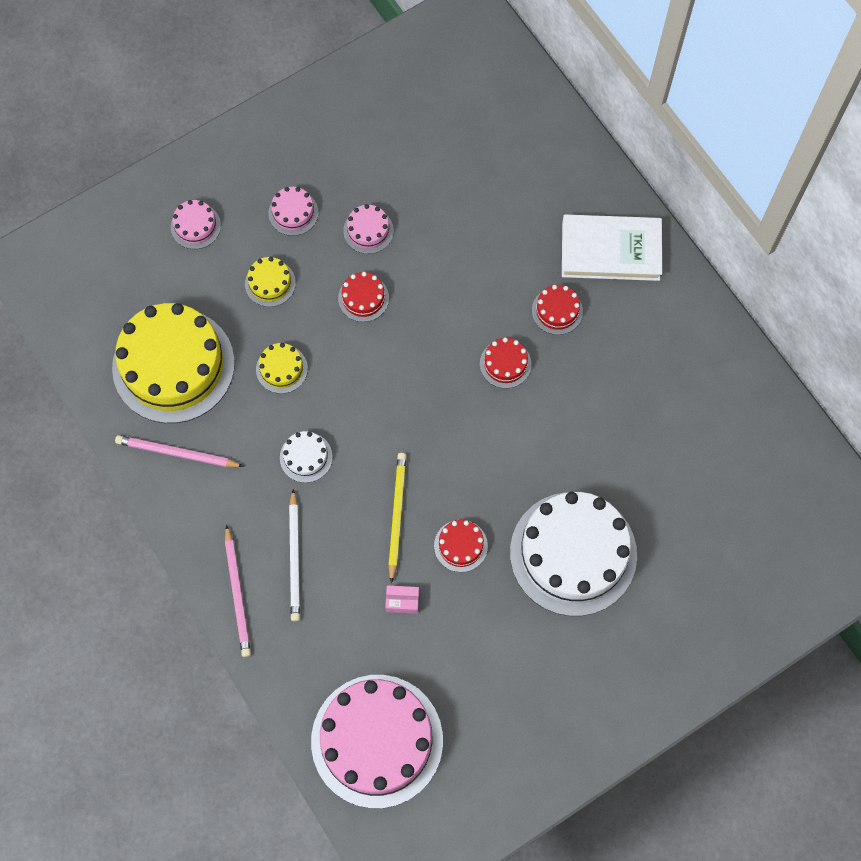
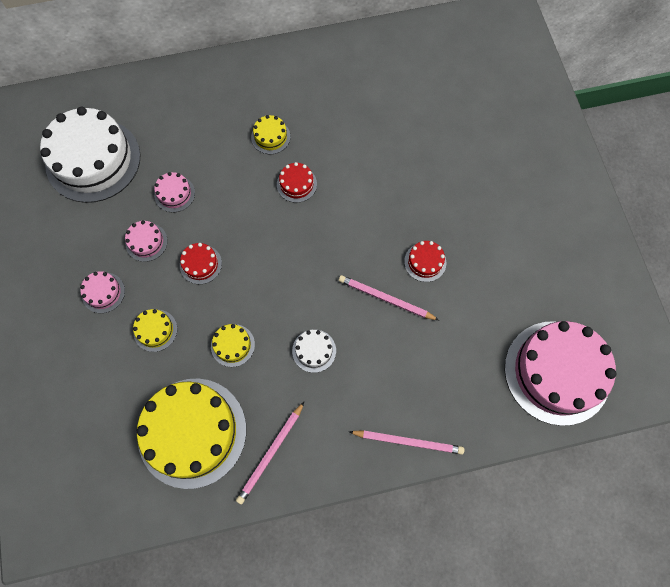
camera: 70 degrees left, 0 degrees up
pink cake [171,200,221,249] -> pink cake moved to [154,172,195,212]
white pencil [289,489,300,621] -> none
pink box [385,585,419,614] -> none
yellow pencil [388,453,406,583] -> pink pencil [339,275,439,320]
white cake [510,492,637,616] -> white cake moved to [40,107,140,203]
red cake [532,285,583,335] -> yellow cake [251,115,290,154]
white book [562,214,662,281] -> none

